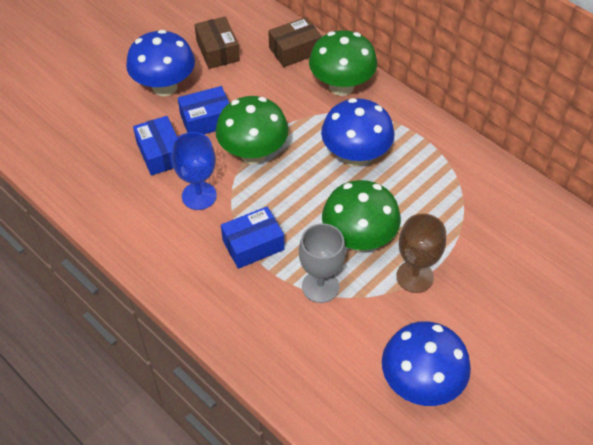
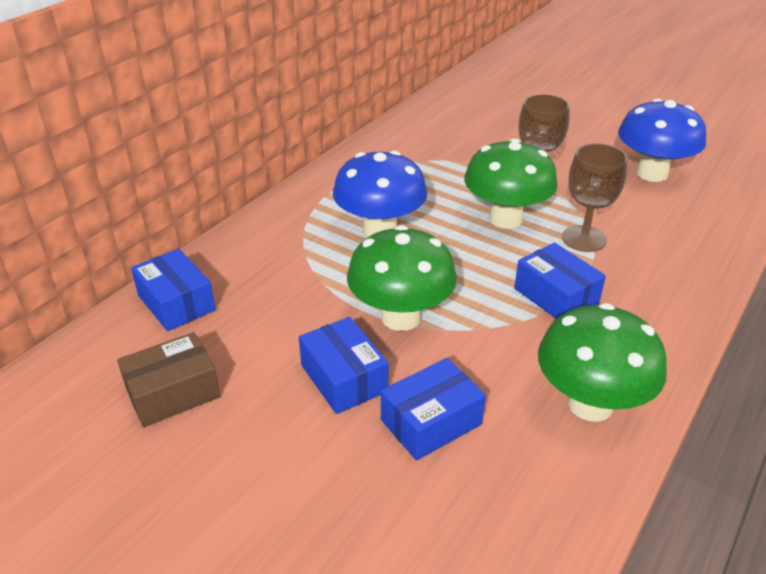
camera: 100 degrees left, 15 degrees down
blue mushroom [126,30,195,96] -> none
blue goblet [172,132,217,210] -> none
brown box [268,17,322,67] -> blue box [131,249,216,331]
grey goblet [299,223,346,303] -> brown goblet [562,143,628,252]
green mushroom [309,30,377,96] -> green mushroom moved to [538,303,667,422]

